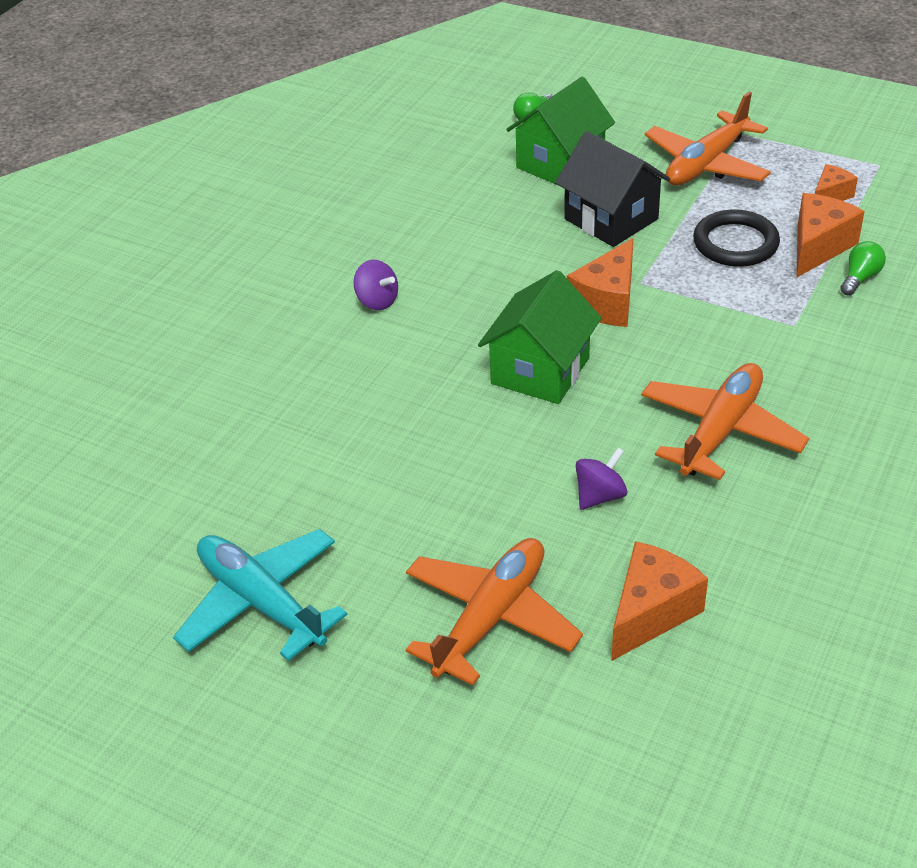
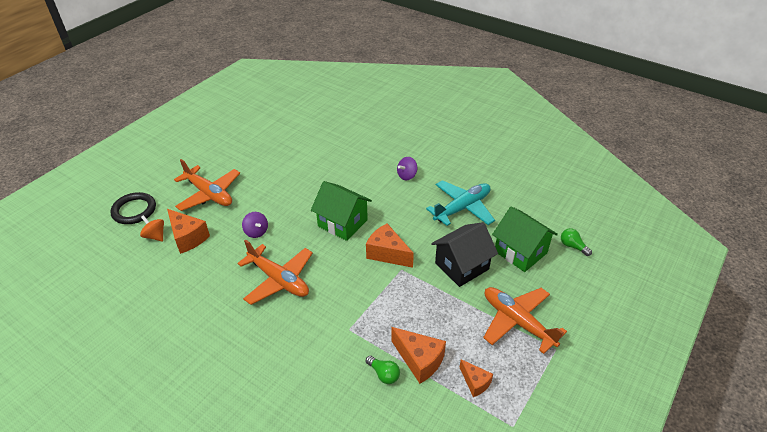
camera: 95 degrees right, 0 degrees up
turquoise plane [173,529,347,661] -> turquoise plane moved to [426,180,495,226]
black ring [693,210,780,267] -> black ring moved to [110,192,156,224]
none -> orange spinning top [140,215,164,241]

